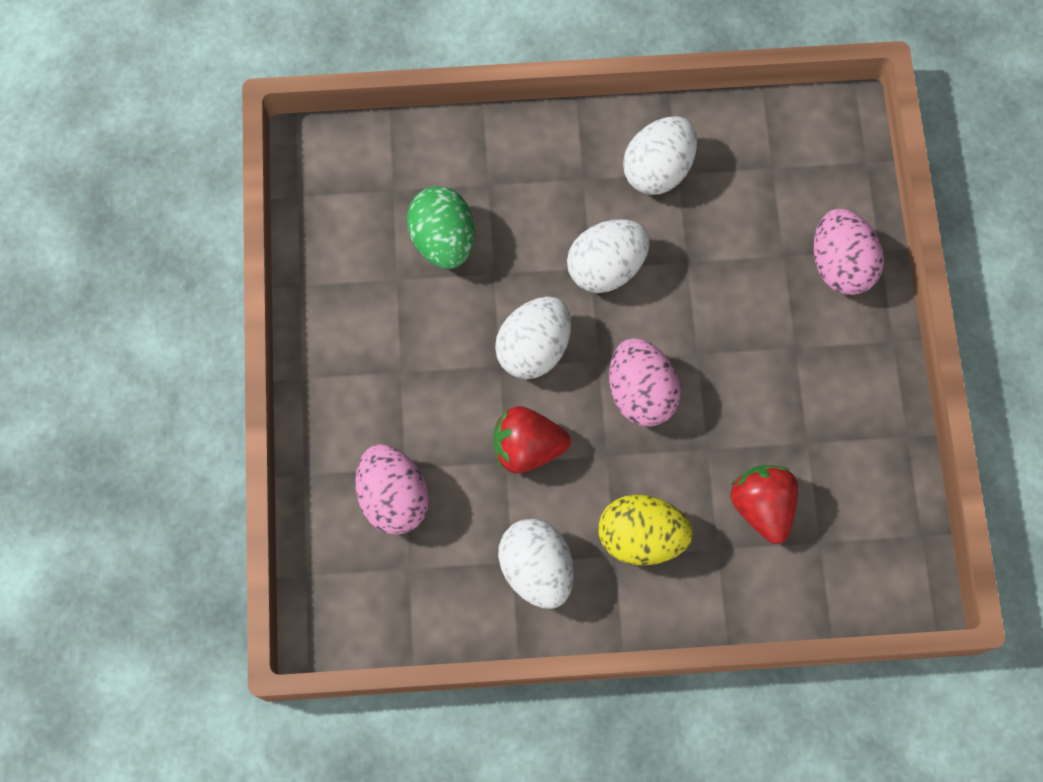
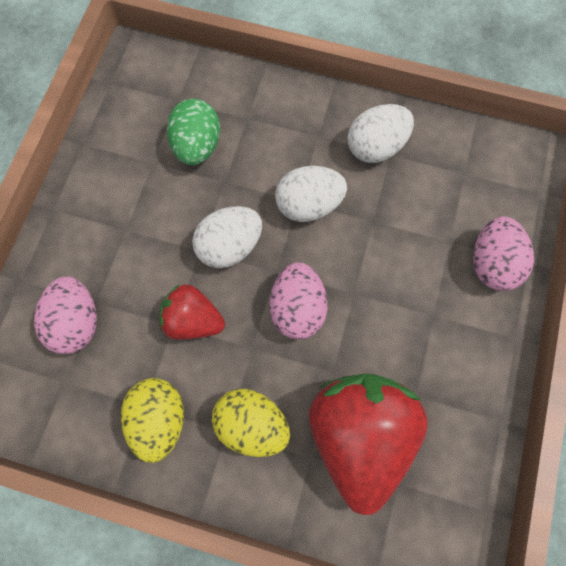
camera: 20 degrees right, 0 degrees up
white egg [498,519,574,609] -> yellow egg [121,378,184,463]
red strawberry [731,465,798,544] -> red strawberry [309,374,428,515], size x1.86

